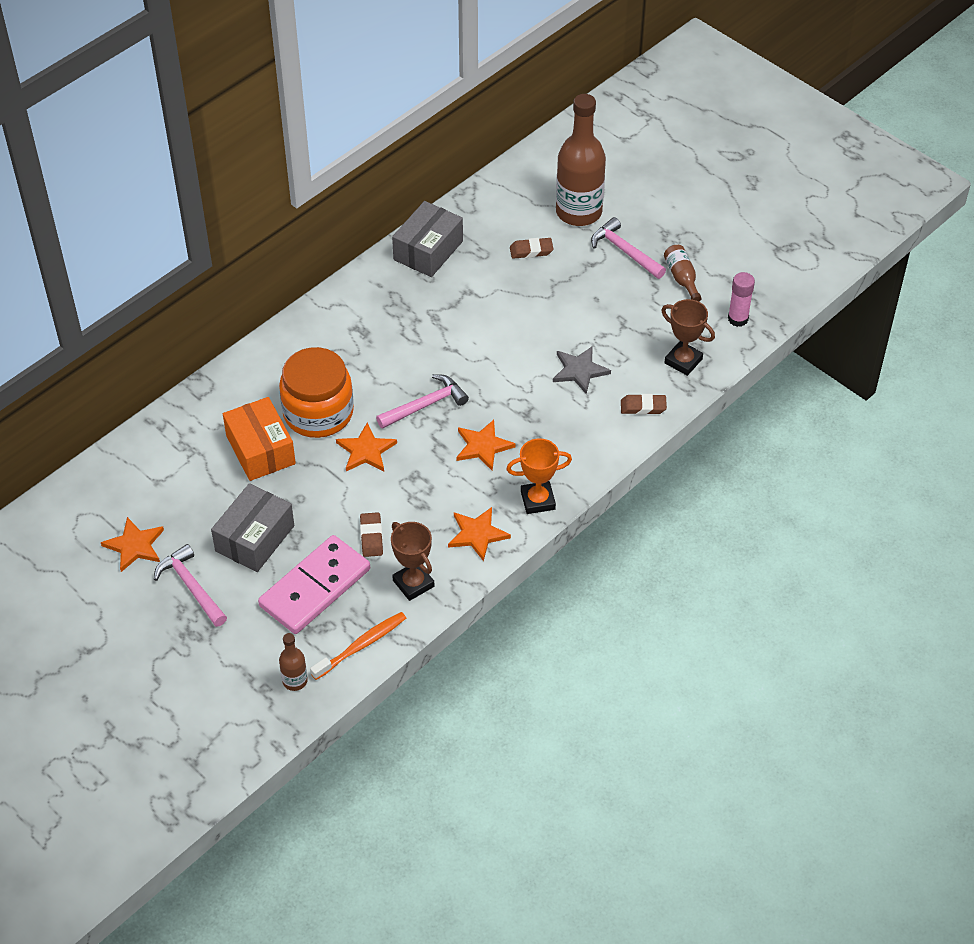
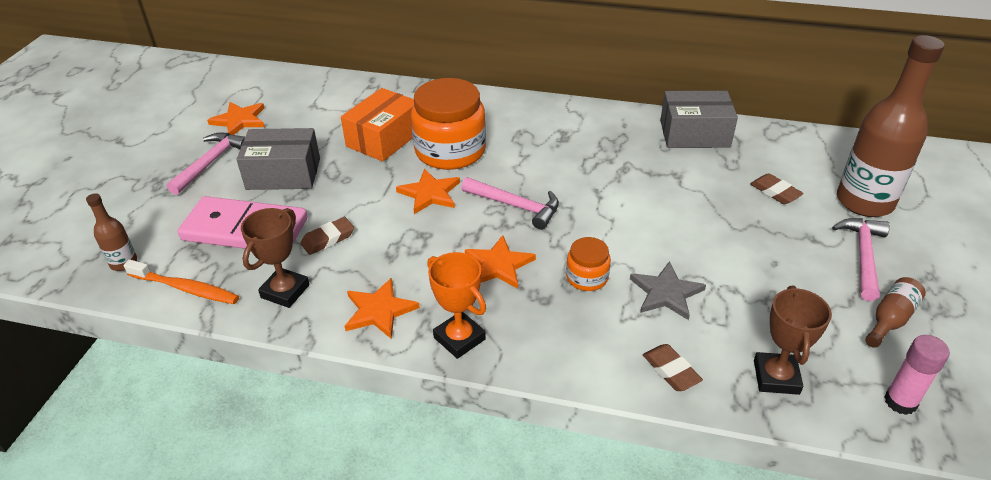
camera: 60 degrees right, 10 degrees down
none -> orange jar [566,237,611,291]

